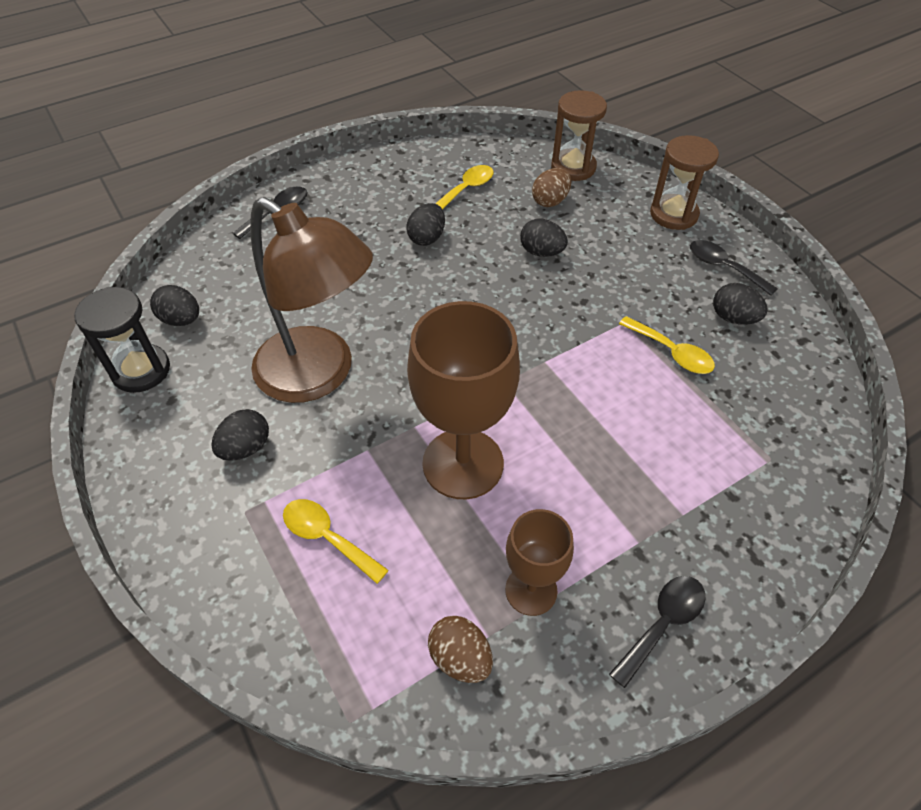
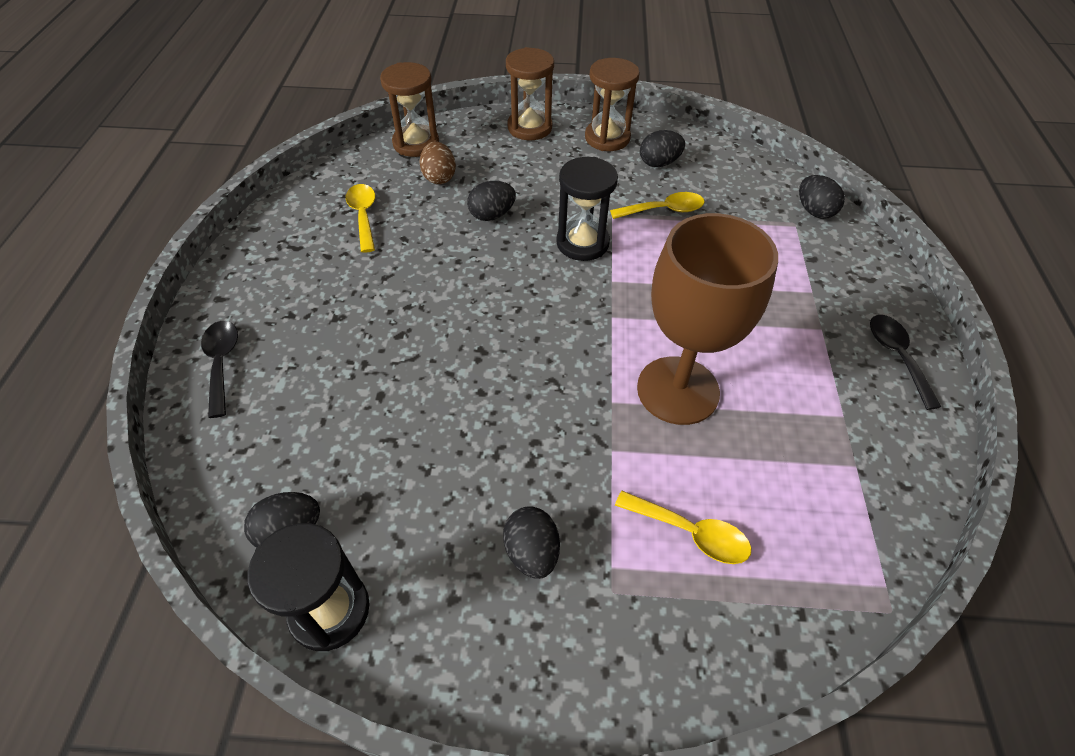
camera: 55 degrees left, 0 degrees up
brown lamp [250,197,373,403] -> none
yellow spoon [283,499,389,584] -> yellow spoon turned 135 degrees counterclockwise [615,491,751,564]
black egg [406,203,445,246] -> black egg moved to [799,175,845,219]
brown egg [428,616,493,683] -> none
brown goblet [505,509,574,616] -> none
black spoon [690,240,778,296] -> brown hourglass [585,58,640,151]
none -> black hourglass [556,157,618,261]

